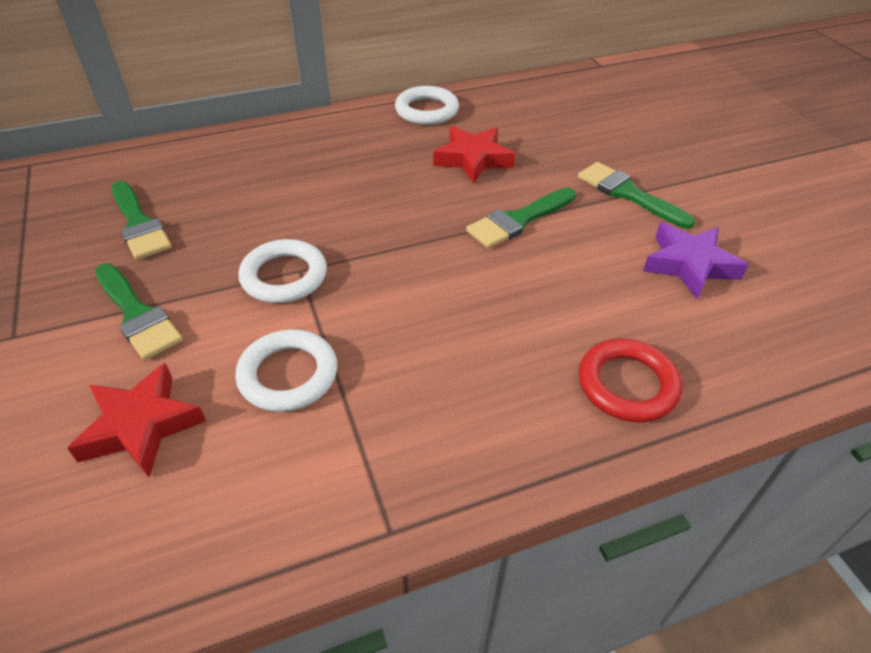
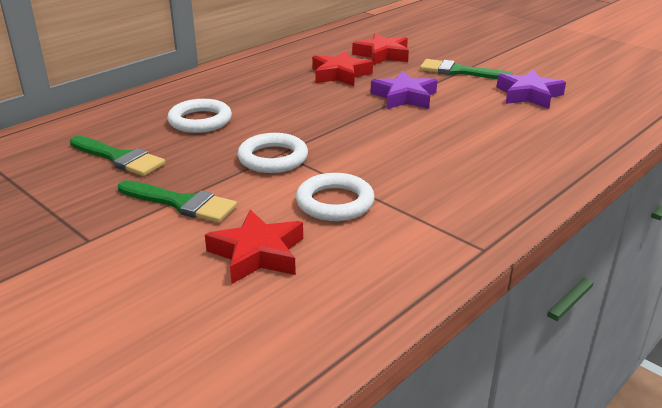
camera: 25 degrees left, 15 degrees down
white ring [395,86,459,125] -> white ring moved to [167,99,232,133]
green brush [466,187,576,248] -> purple star [371,71,437,109]
red ring [579,338,682,423] -> none
none -> red star [352,33,409,65]

